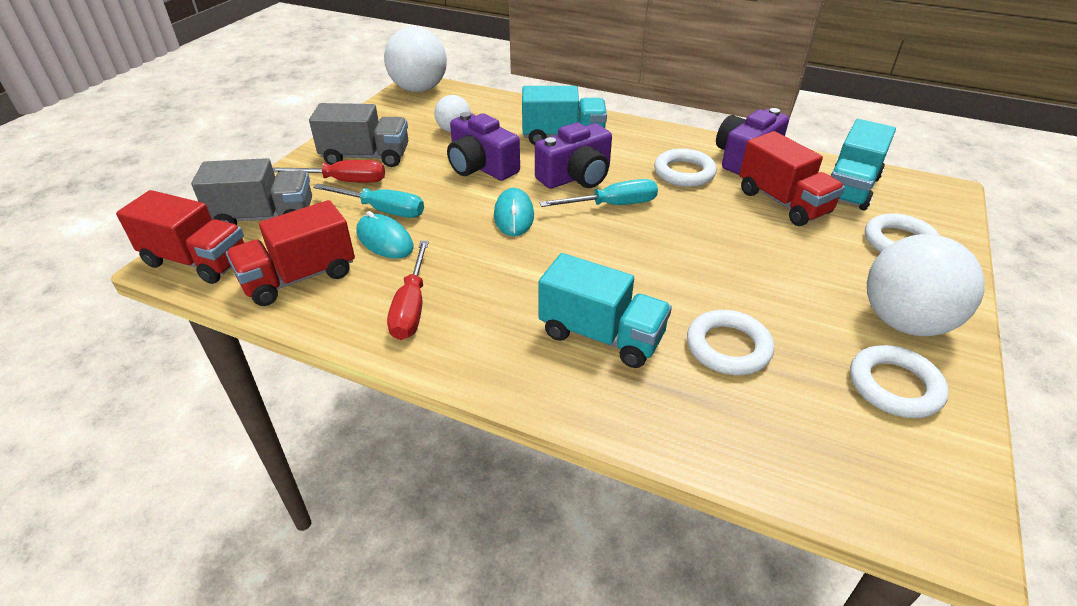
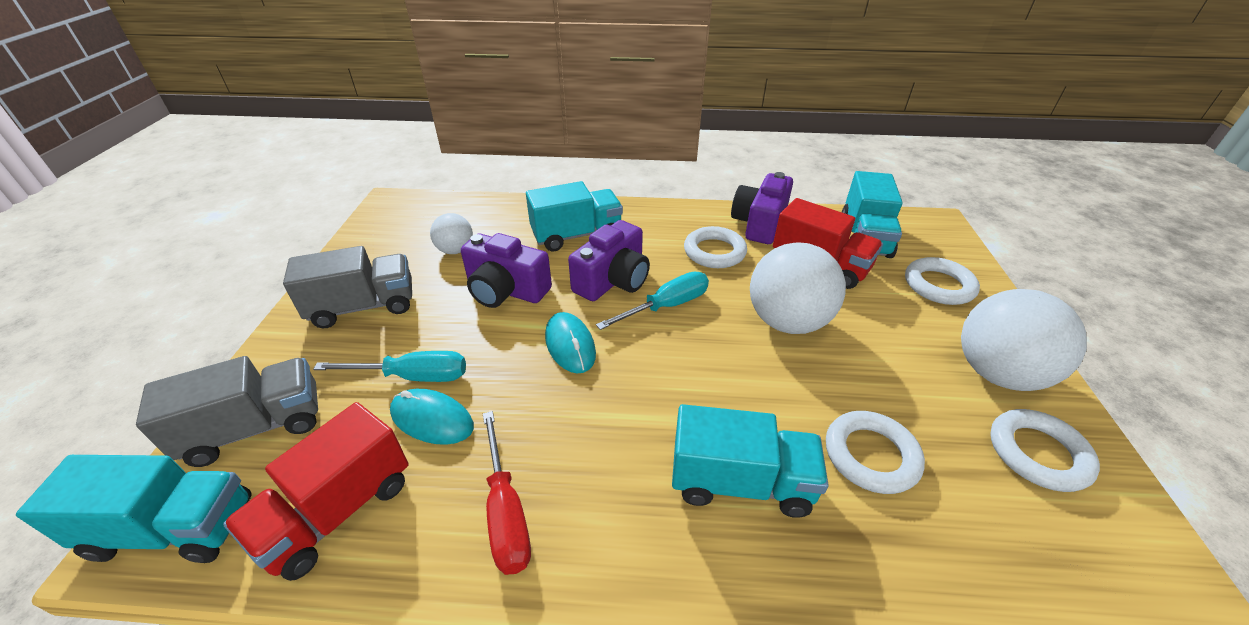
camera: 20 degrees left, 0 degrees up
red truck [116,190,244,284] -> turquoise truck [16,455,252,563]
red screwdriver [272,160,385,183] -> none
white ball [384,27,447,92] -> white ball moved to [750,242,846,334]

